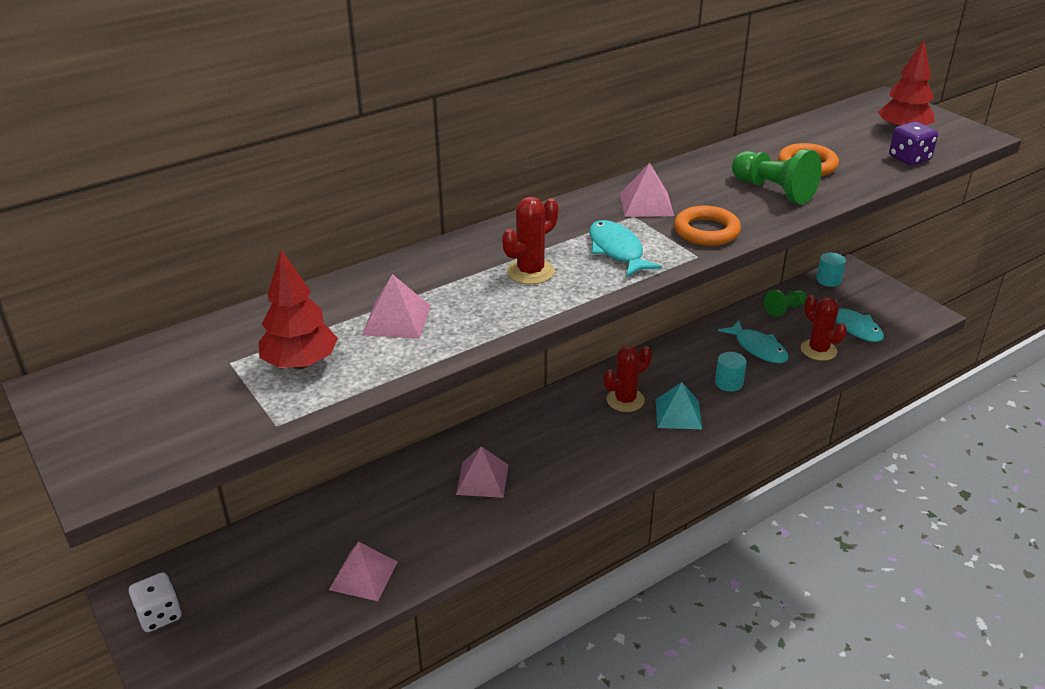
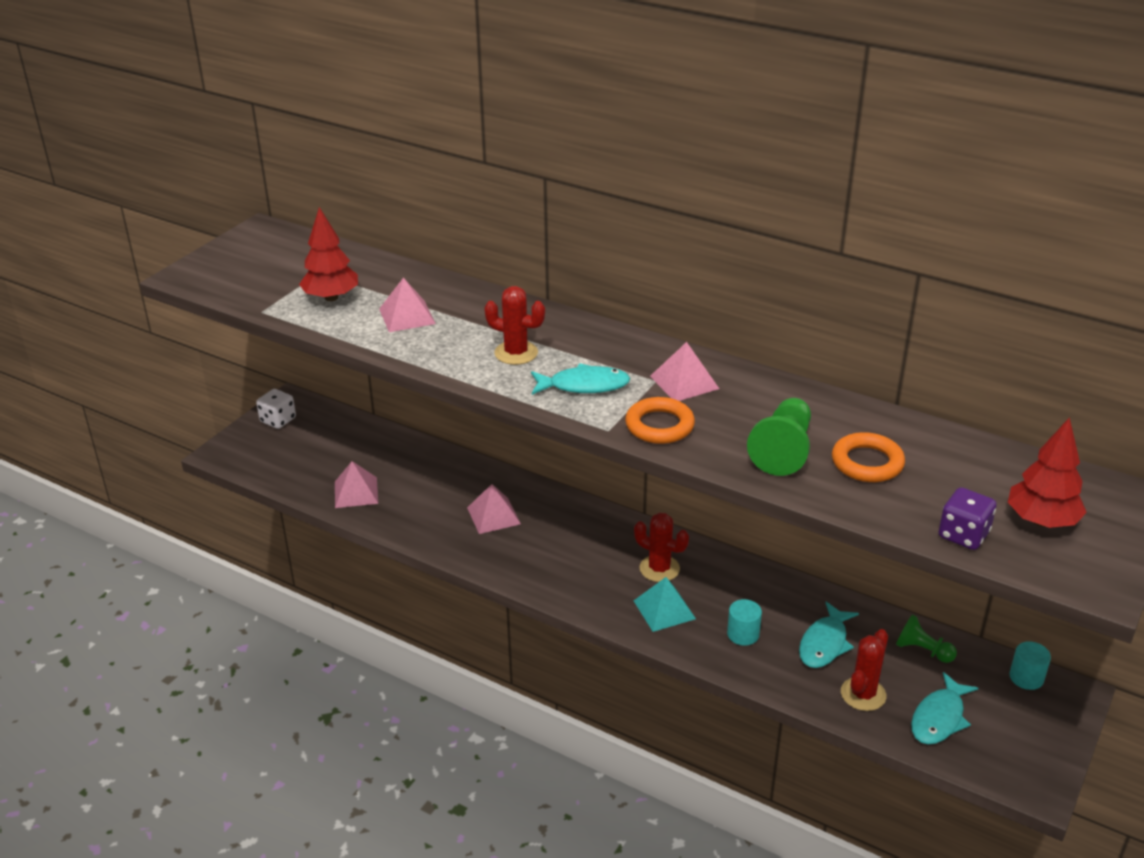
camera: 65 degrees right, 0 degrees up
turquoise fish [589,220,662,277] -> turquoise fish turned 45 degrees clockwise [531,363,630,395]

